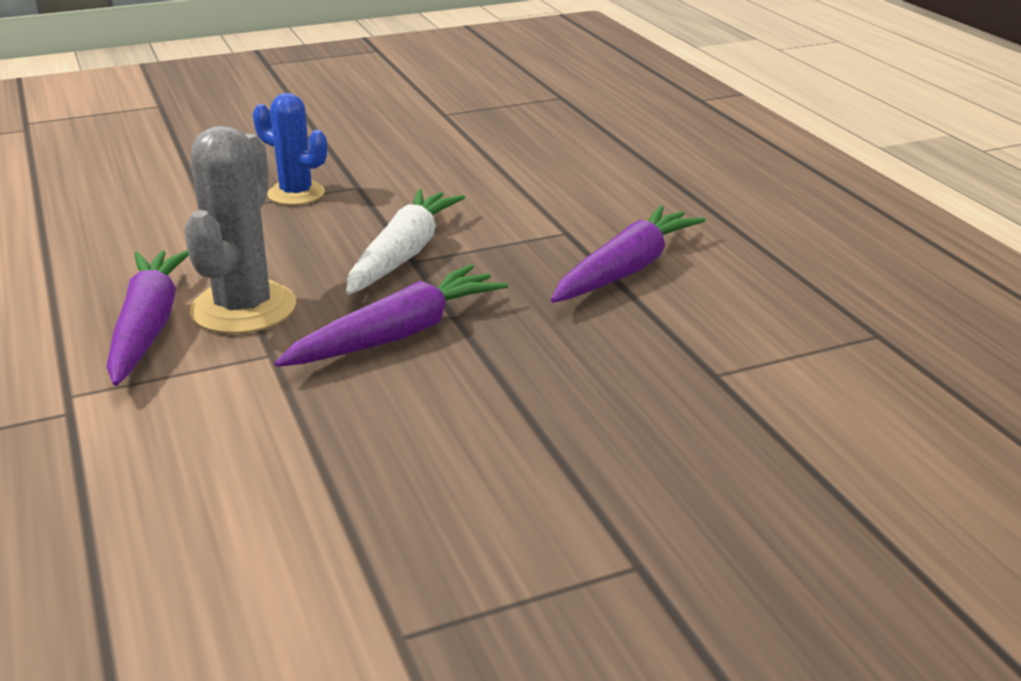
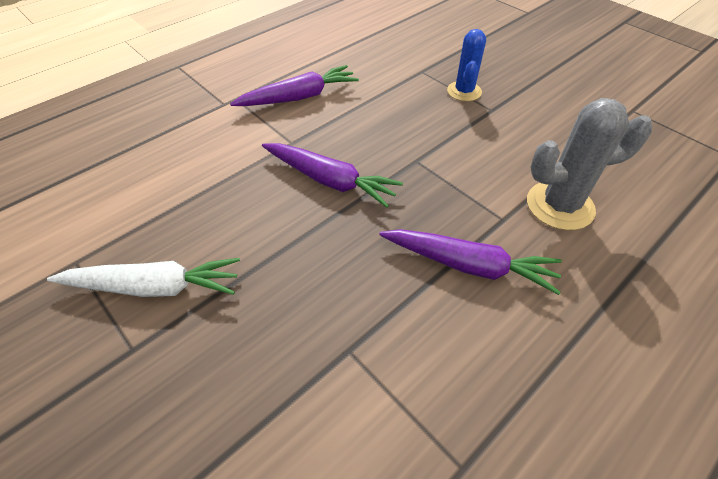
camera: 70 degrees right, 20 degrees up
grey cactus [184,126,296,334] -> grey cactus moved to [527,98,652,230]
white carrot [346,189,465,295] -> white carrot moved to [47,258,240,297]

